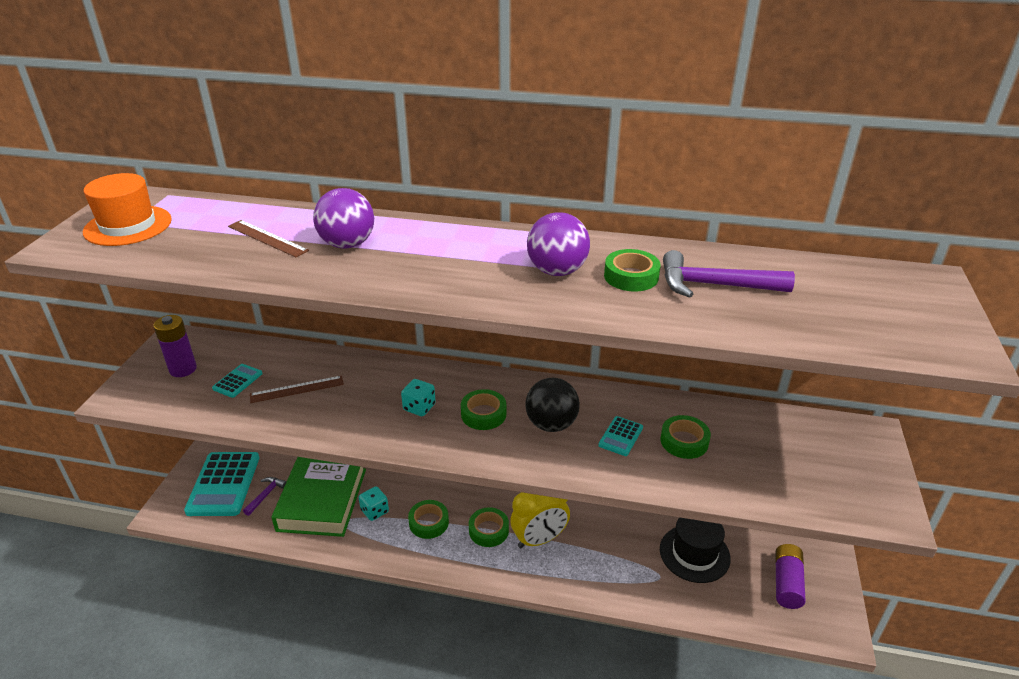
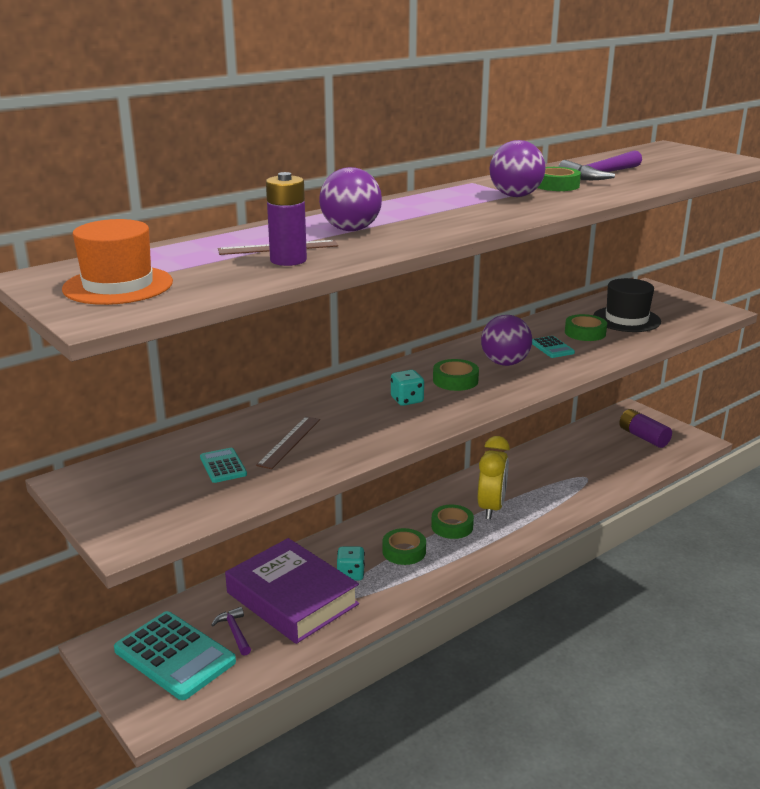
camera: 50 degrees left, 10 degrees down
purple battery [153,315,197,377] -> purple battery moved to [266,172,307,266]
green book [271,457,366,537] -> purple book [225,538,359,644]
black ball [525,378,580,432] -> purple ball [481,315,532,366]
black hat [660,517,731,583] -> black hat moved to [593,278,661,332]

